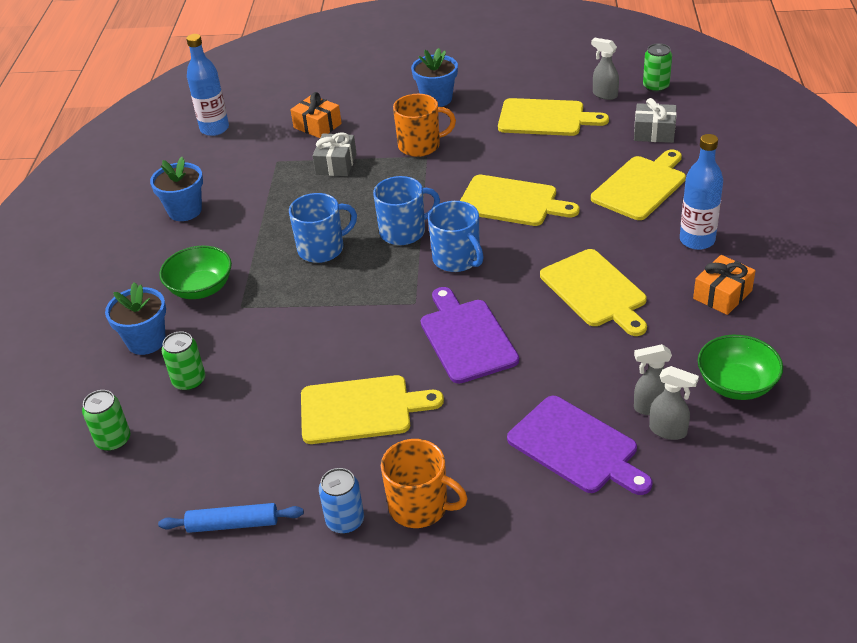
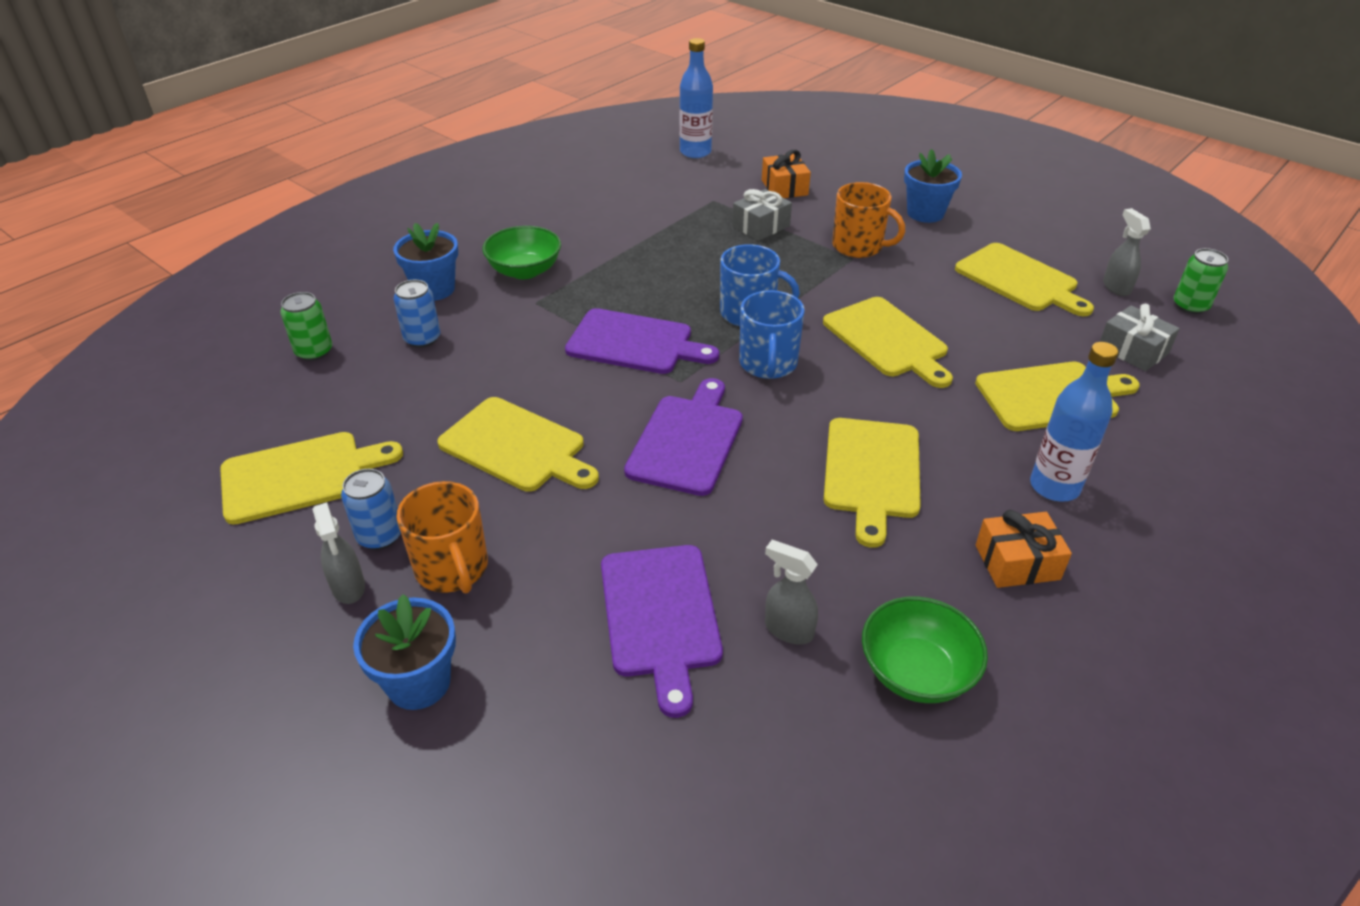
camera: 35 degrees right, 0 degrees up
blue flower pot [150,157,203,221] -> blue flower pot moved to [353,594,456,710]
blue rolling pin [158,503,304,533] -> yellow cutting board [220,432,403,525]
green can [162,331,205,391] -> blue can [394,280,440,348]
blue mug [289,193,357,263] -> none
grey spray bottle [649,366,699,440] -> grey spray bottle moved to [313,502,365,604]
none -> purple cutting board [565,308,719,374]

